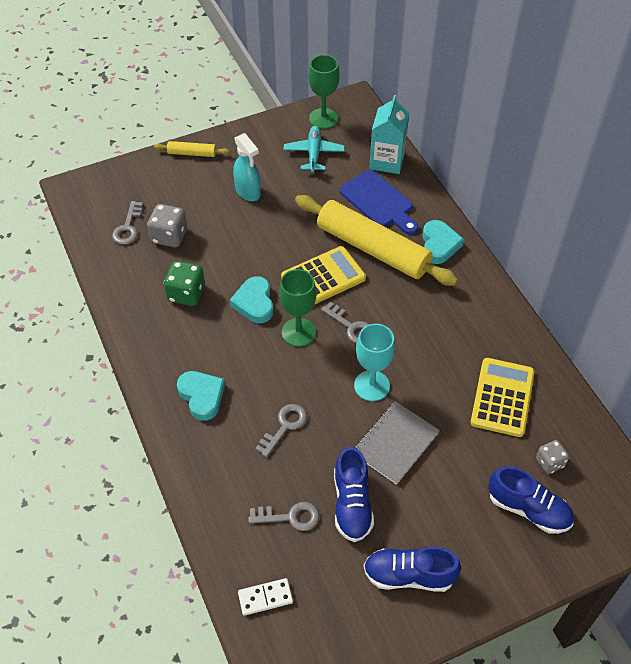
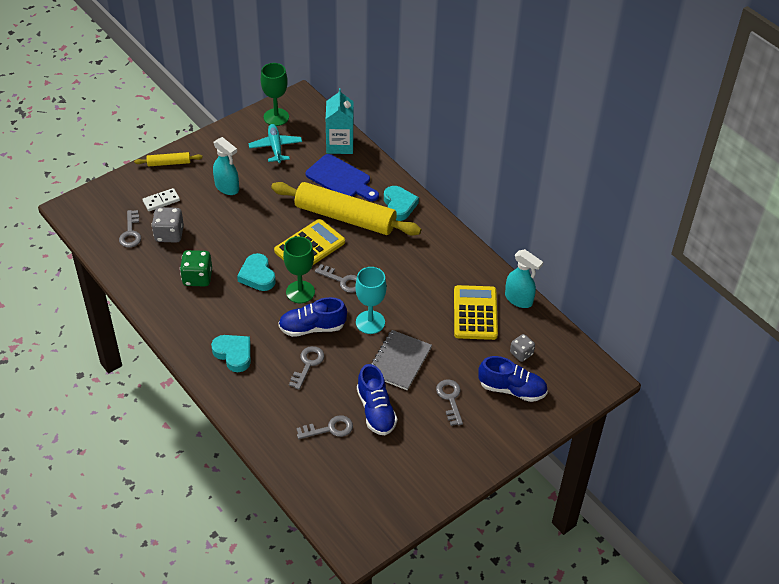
camera: 15 degrees left, 5 degrees down
white domino [238,578,293,616] -> white domino moved to [142,188,180,211]
blue shoe [364,547,461,592] -> blue shoe moved to [278,297,347,337]
none -> grey key [436,379,463,426]
none -> turquoise spray bottle [505,249,543,308]

